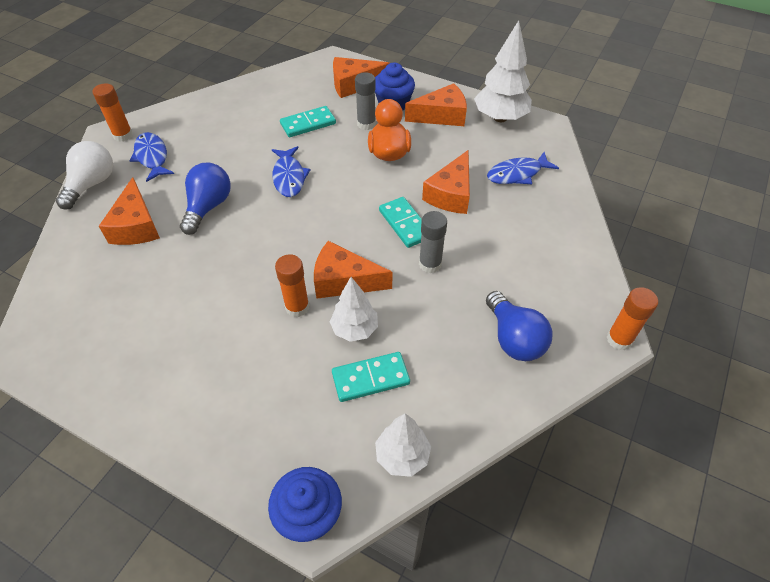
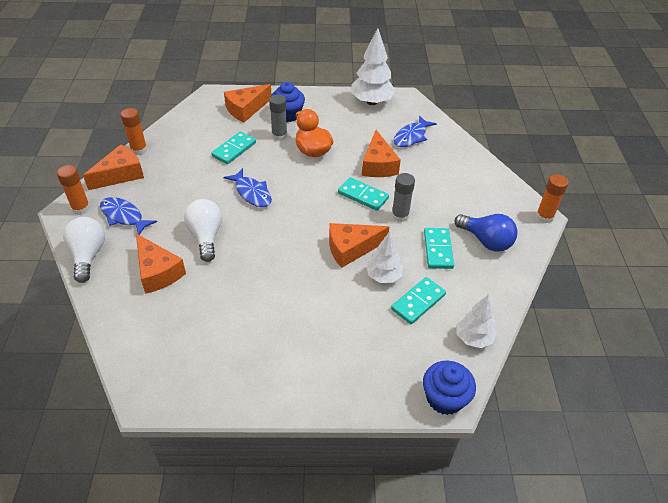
camera: 30 degrees left, 5 degrees down
blue light bulb [180,163,231,235] -> white light bulb [184,199,222,262]
orange glue stick [275,254,309,317] -> orange glue stick moved to [121,108,147,155]
orange cheese [405,83,467,126] -> orange cheese moved to [83,145,144,190]
none -> turquoise domino [424,228,454,269]

